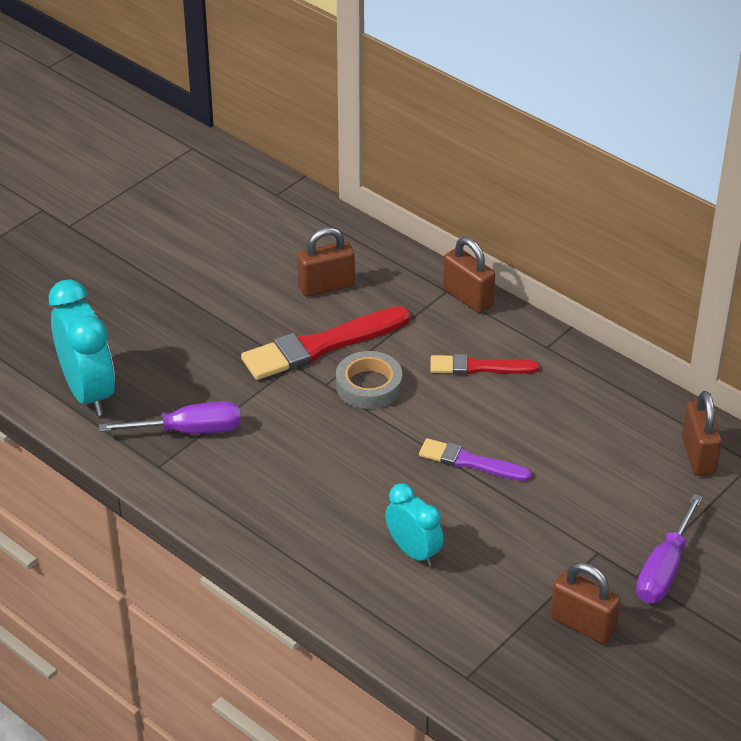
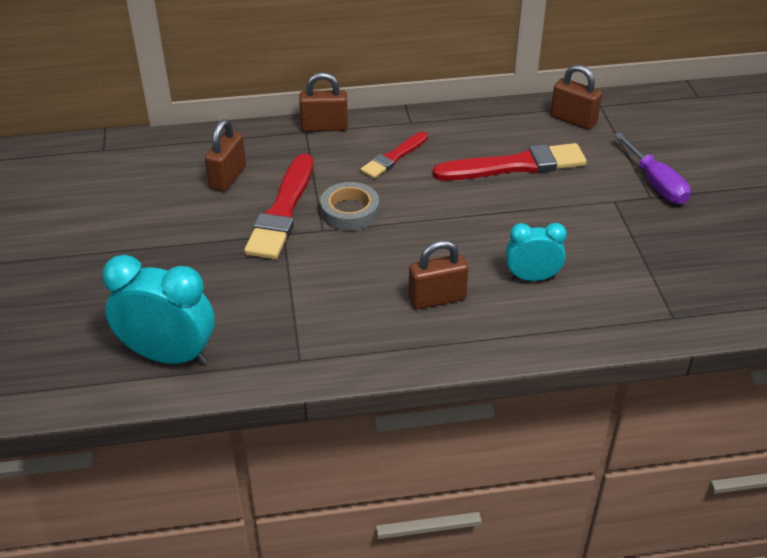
camera: 50 degrees left, 0 degrees up
purple screwdriver [99,401,241,434] -> none
purple brush [419,438,532,481] -> none
brown padlock [550,563,621,644] -> brown padlock moved to [408,240,469,309]
none -> red brush [433,143,587,181]

